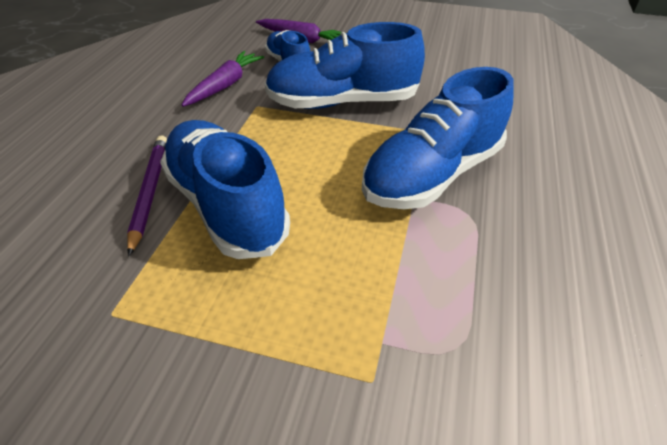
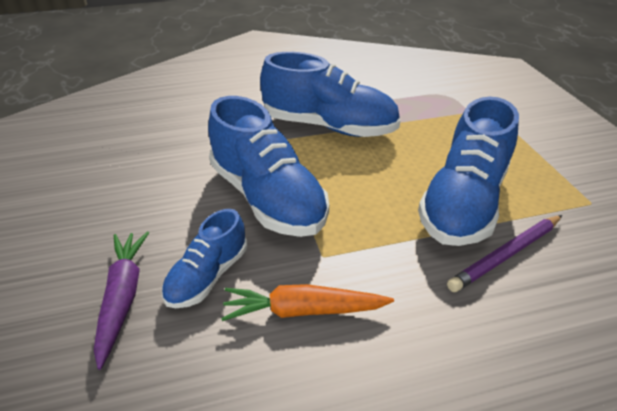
camera: 120 degrees left, 5 degrees down
purple carrot [182,51,264,107] -> orange carrot [221,284,394,321]

